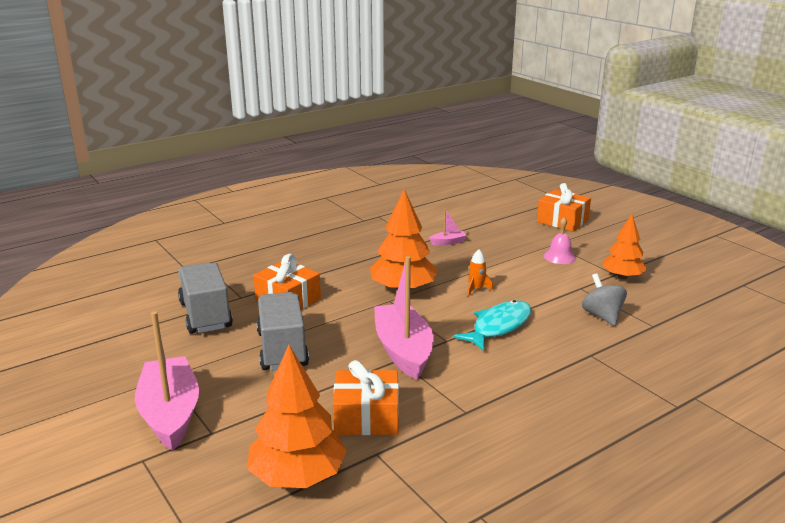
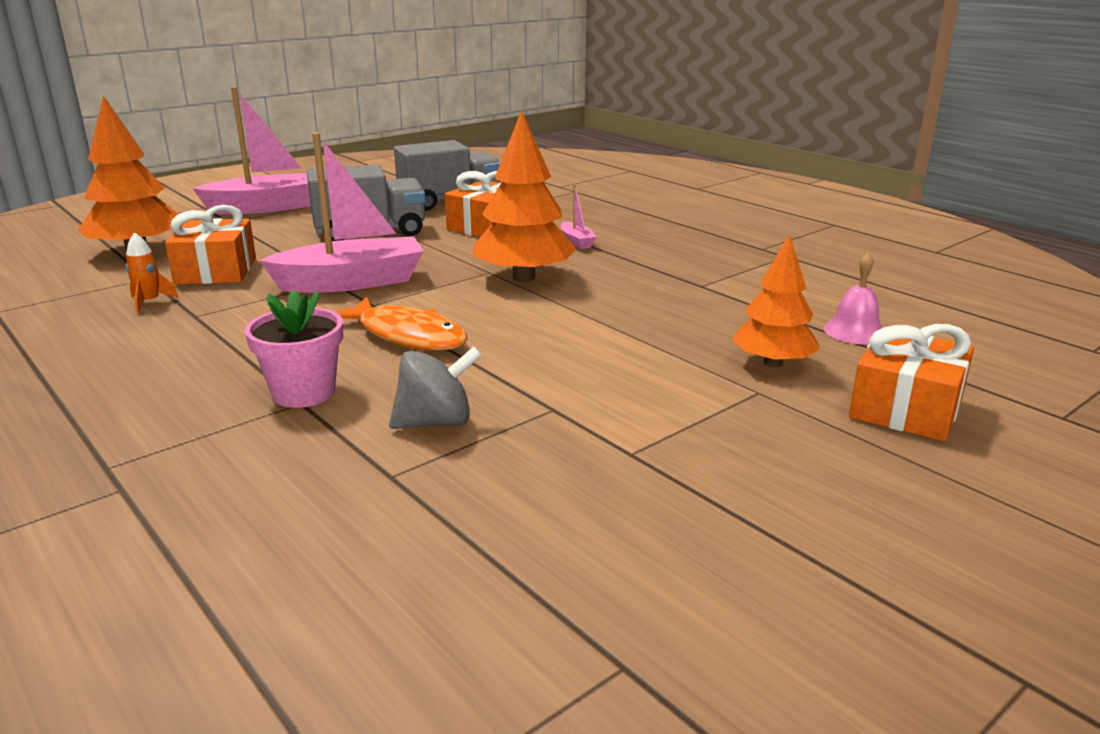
camera: 85 degrees right, 0 degrees up
pink boat [429,209,467,245] -> pink boat moved to [561,184,597,249]
turquoise fish [453,300,532,351] -> orange fish [334,297,468,351]
orange rocket [467,249,494,296] -> orange rocket moved to [126,232,179,313]
pink bell [544,217,576,264] -> pink bell moved to [823,253,883,344]
orange tree [602,214,647,279] -> orange tree moved to [732,234,820,368]
none -> pink flower pot [245,290,343,408]

